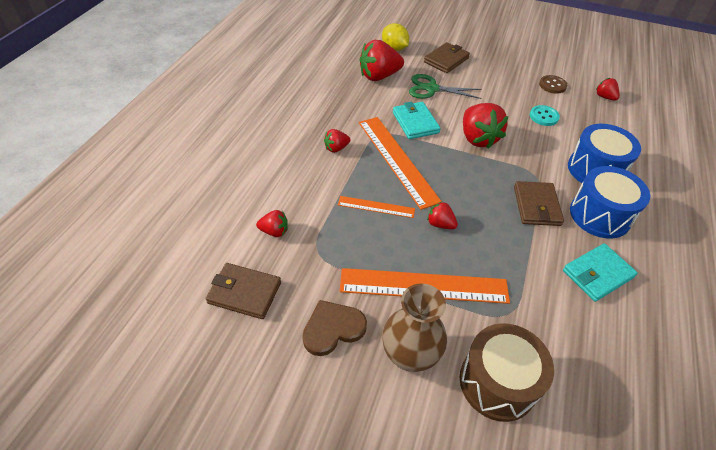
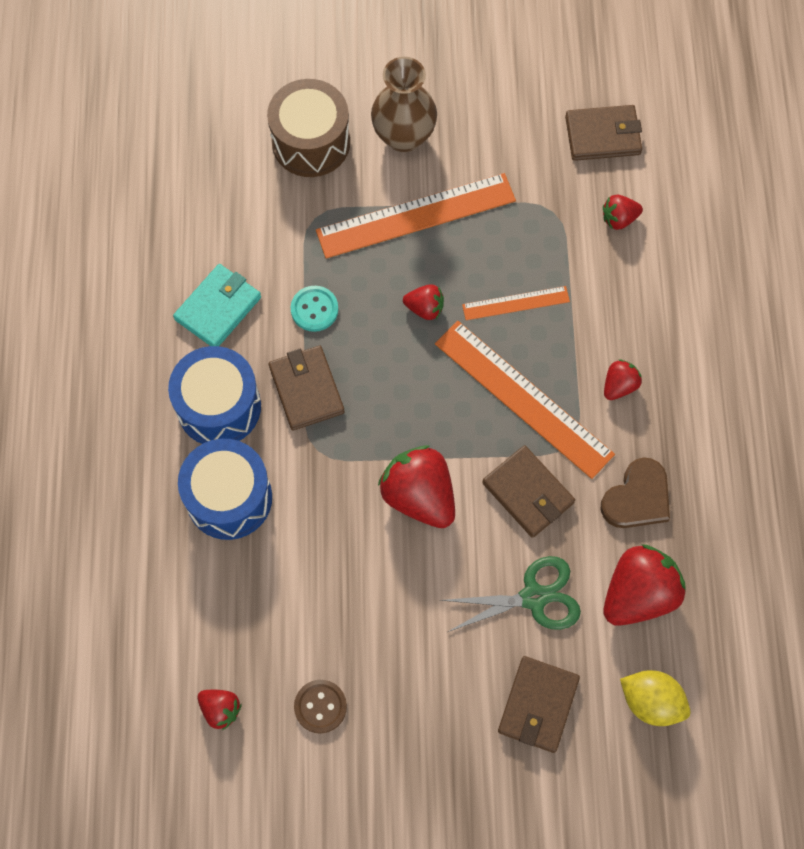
camera: 160 degrees right, 20 degrees up
brown heart [302,300,367,356] -> brown heart moved to [601,457,670,528]
turquoise wallet [393,101,441,139] -> brown wallet [482,445,575,538]
turquoise button [530,105,560,126] -> turquoise button moved to [291,286,338,332]

